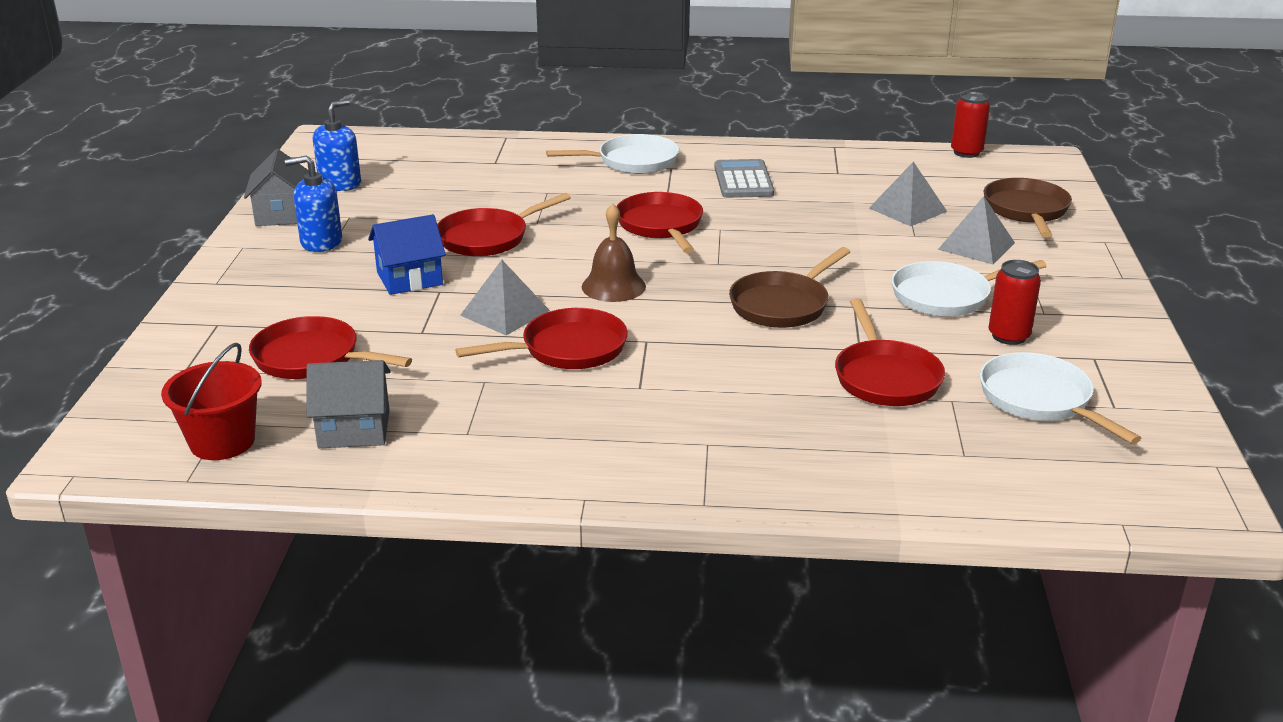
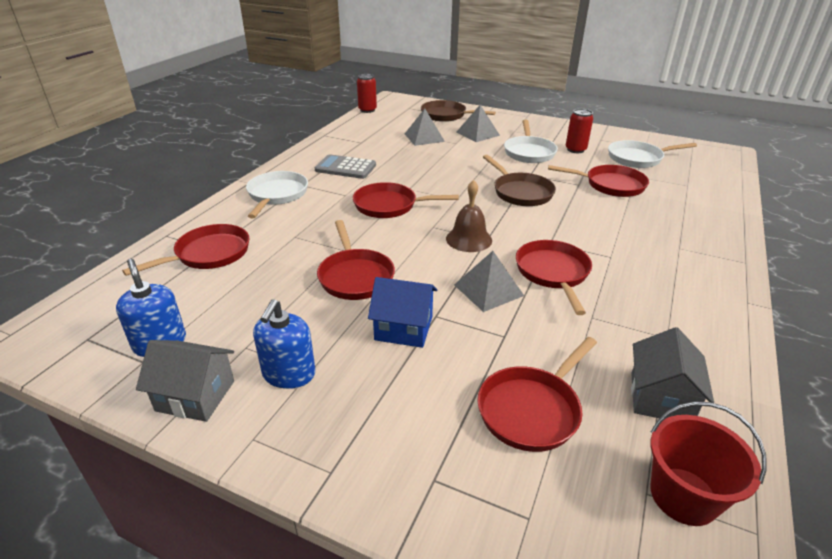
camera: 70 degrees left, 5 degrees up
blue house [368,214,446,295] -> blue house turned 75 degrees counterclockwise [368,277,437,348]
none -> red pan [122,224,249,276]

